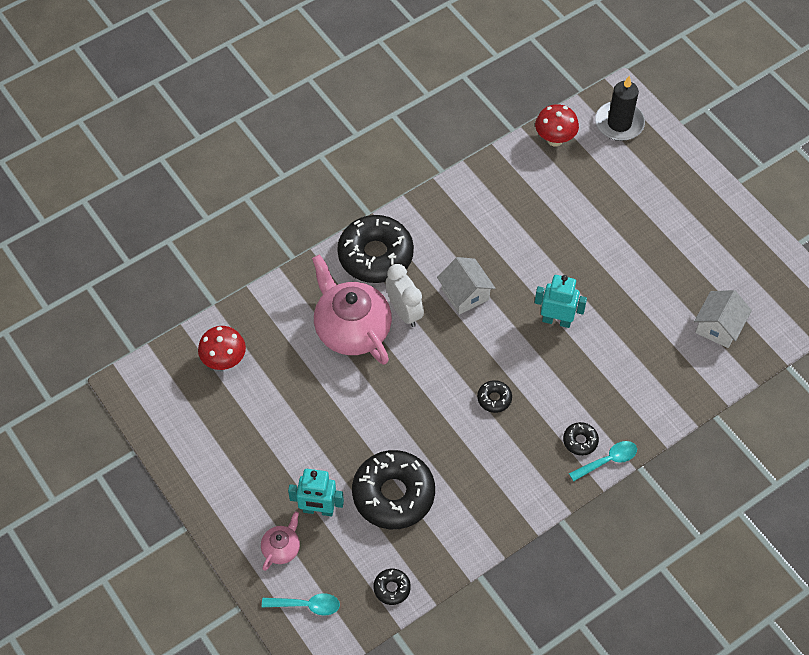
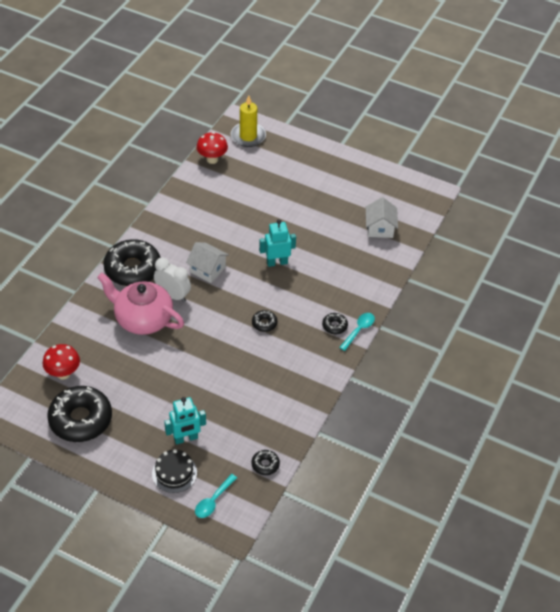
camera: 30 degrees left, 10 degrees down
pink teapot [261,511,300,571] -> black cake [152,449,197,493]
turquoise spoon [262,593,340,616] -> turquoise spoon turned 150 degrees clockwise [195,474,237,518]
black donut [352,450,435,529] -> black donut moved to [47,386,112,442]
black candle [595,76,645,141] -> yellow candle [231,96,266,147]

